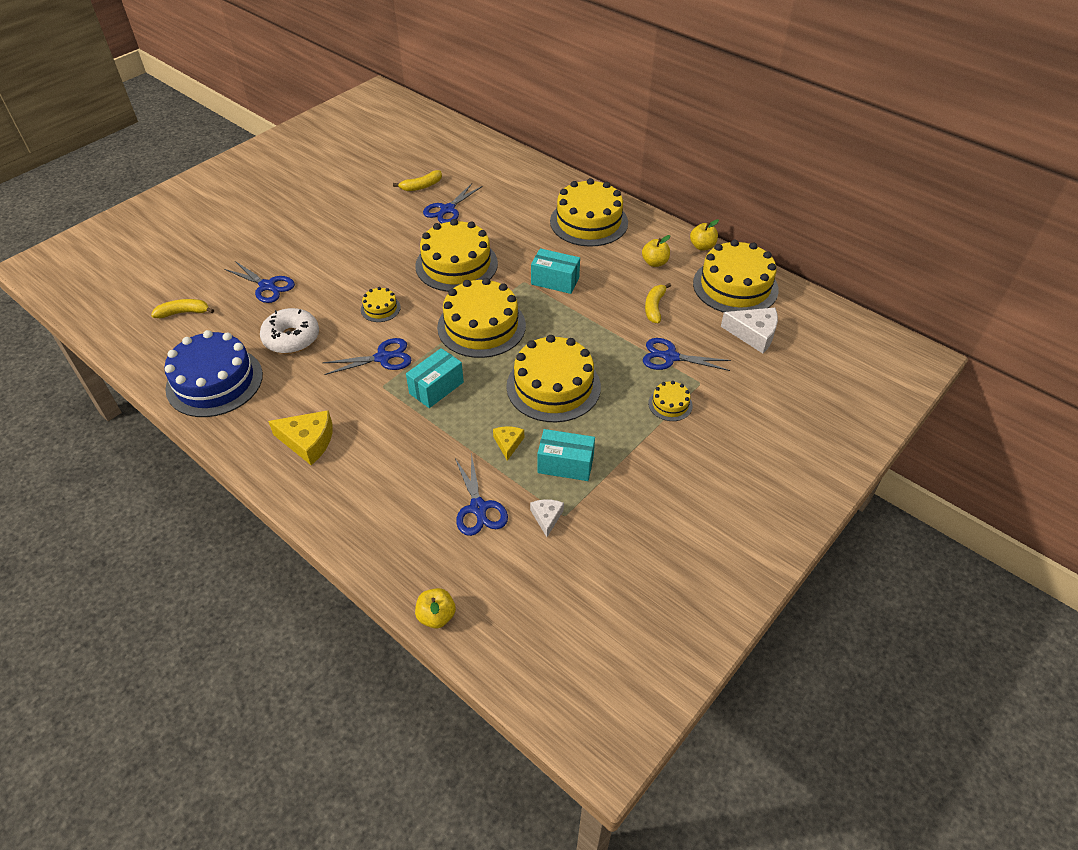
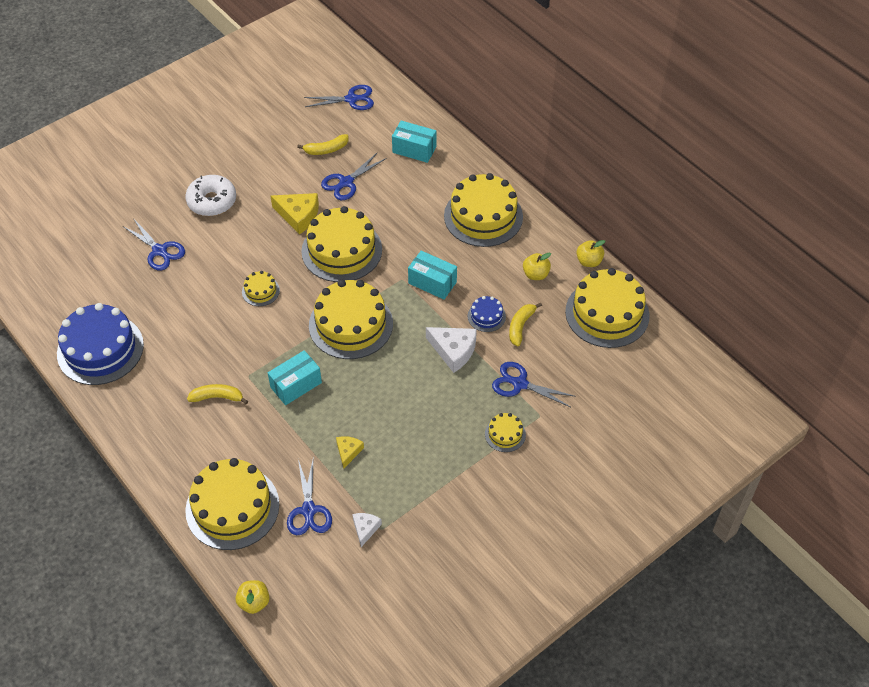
camera: 10 degrees right, 5 degrees up
yellow banana [151,299,214,318] -> yellow banana moved to [187,384,248,405]
white donut [260,308,319,354] -> white donut moved to [185,175,236,216]
yellow cheese [268,410,333,465] -> yellow cheese moved to [271,193,319,235]
blue scissors [322,338,411,375] -> blue scissors moved to [304,85,374,110]
yellow cake [506,335,601,422] -> yellow cake moved to [185,458,279,550]
turquoise box [537,429,595,481] -> turquoise box moved to [392,121,436,163]
white cheese [721,308,778,353] -> white cheese moved to [426,327,477,373]
none -> blue cake [468,296,506,332]

